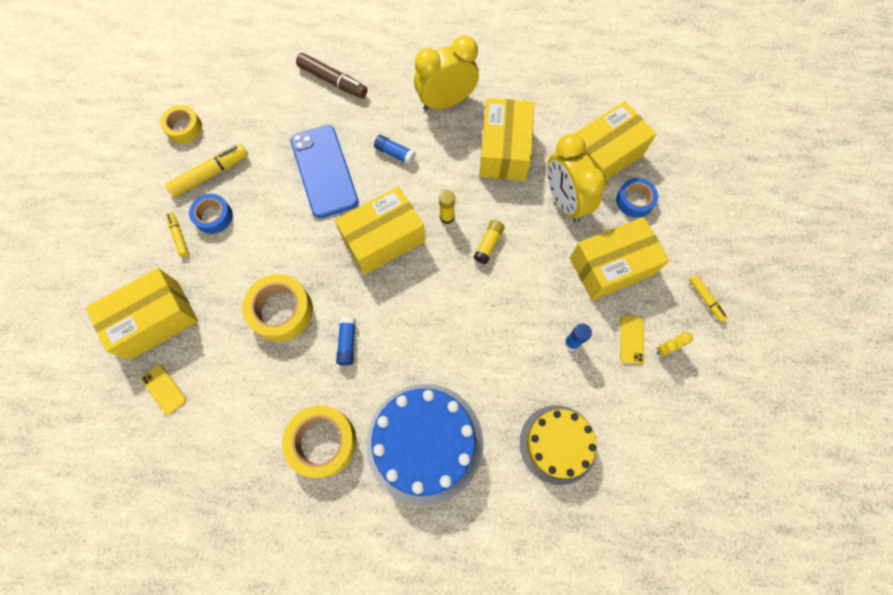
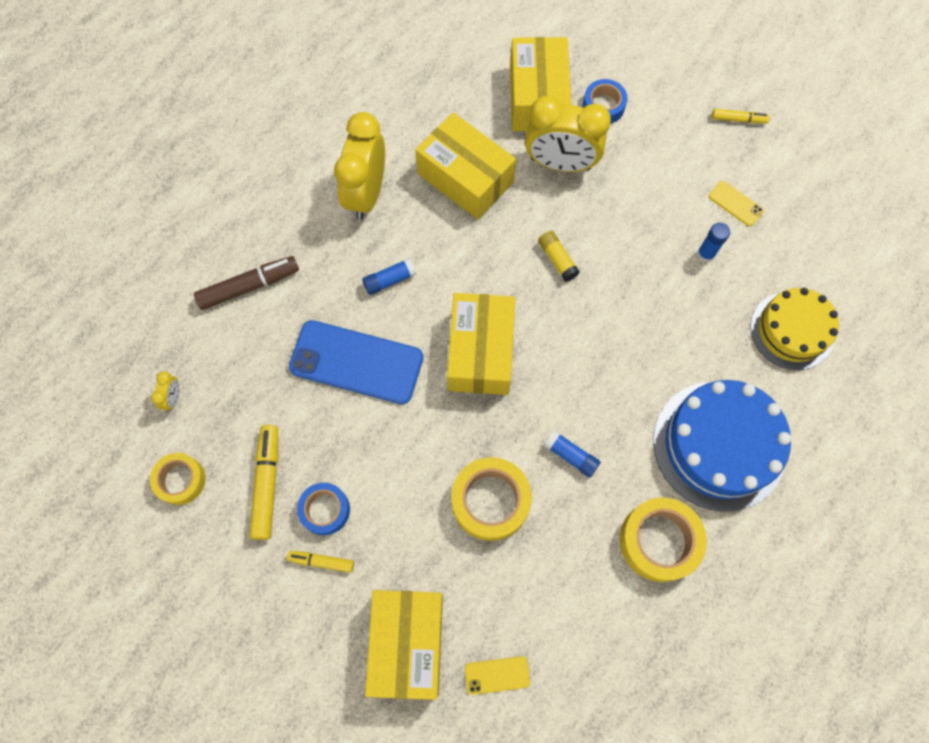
camera: 55 degrees left, 0 degrees up
yellow glue stick [439,190,455,224] -> none
yellow box [570,217,670,300] -> none
yellow clock [657,332,693,356] -> yellow clock moved to [151,371,179,411]

